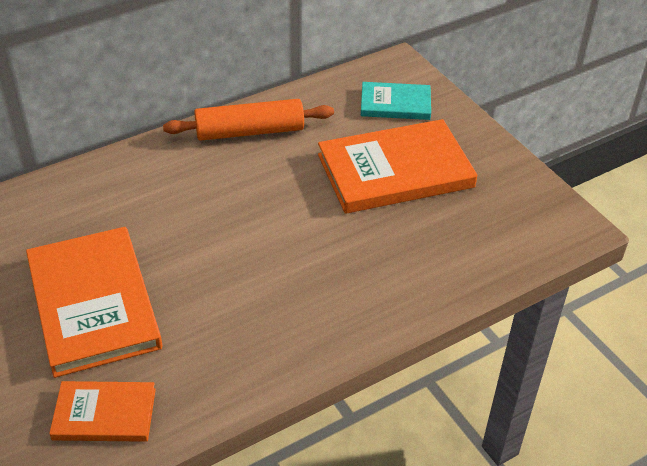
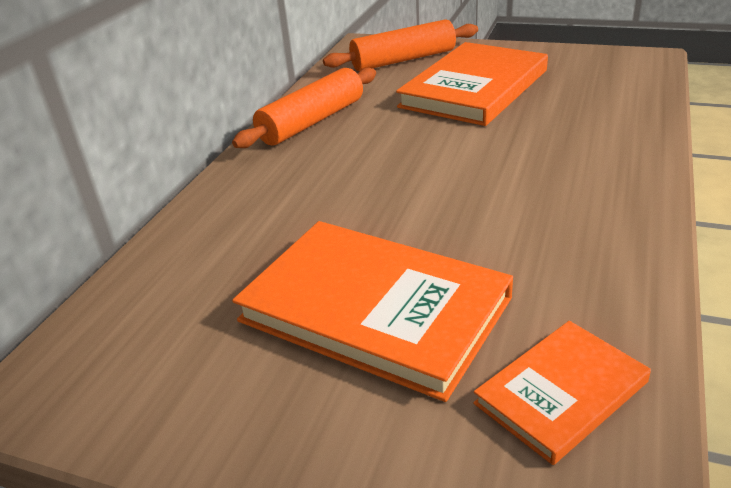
camera: 35 degrees left, 10 degrees down
turquoise book [361,82,431,120] -> orange rolling pin [323,19,478,71]

